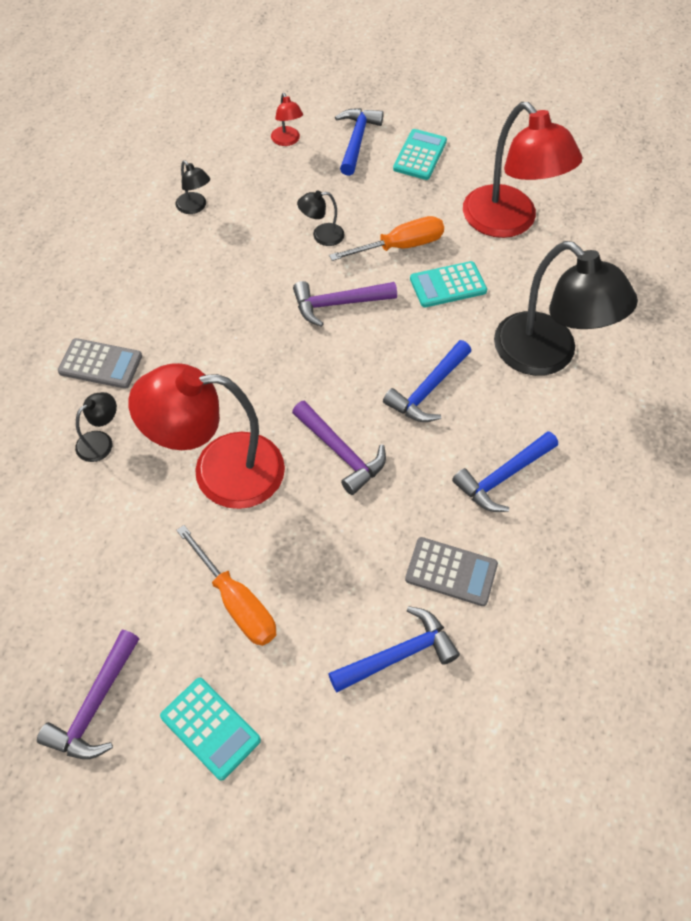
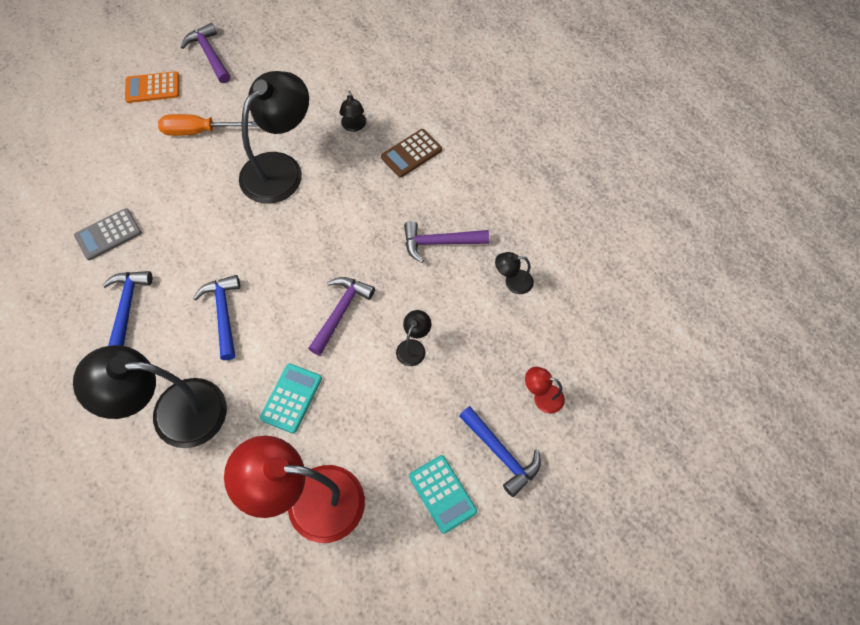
camera: 130 degrees right, 5 degrees up
grey calculator [58,338,142,389] -> brown calculator [381,129,442,178]
red lamp [128,363,285,509] -> black lamp [239,71,309,204]
turquoise calculator [160,678,261,781] -> orange calculator [125,71,179,103]
purple hammer [292,401,386,495] -> purple hammer moved to [404,221,489,263]
blue hammer [328,606,460,692] -> none
orange screwdriver [329,216,444,261] -> none

